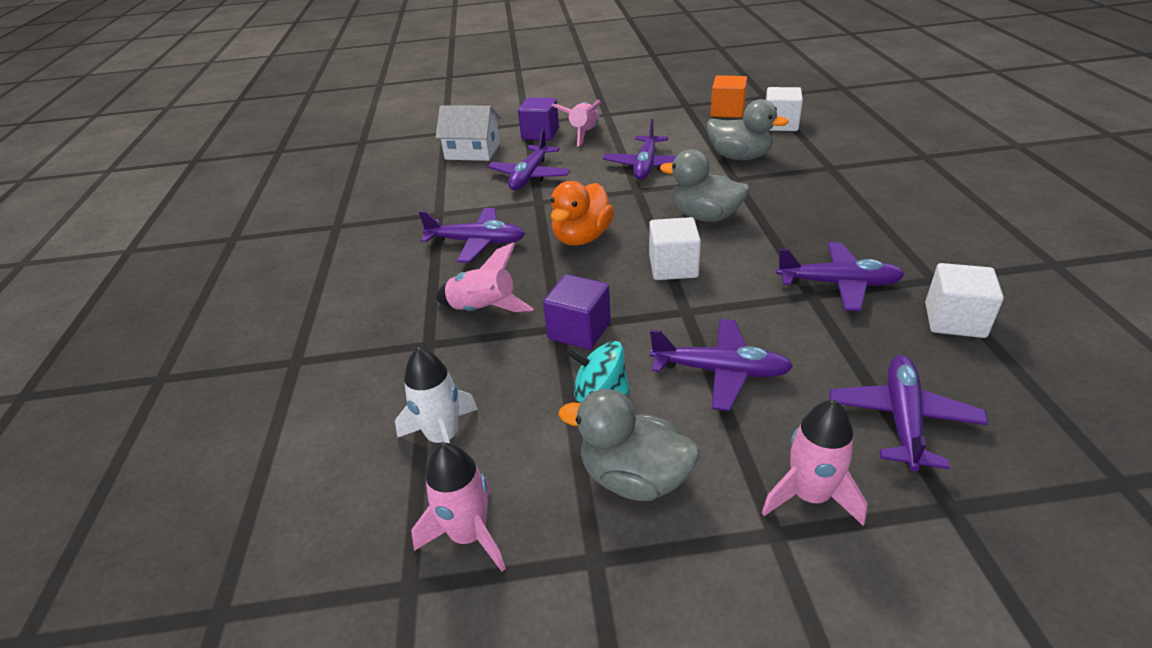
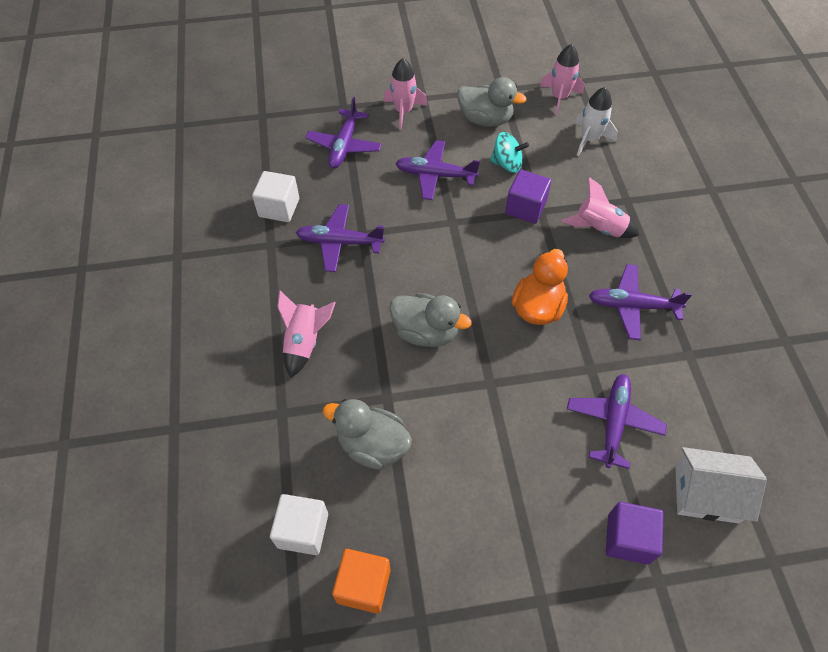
camera: 175 degrees right, 20 degrees up
pink rocket [551,100,601,146] -> pink rocket moved to [277,290,336,378]
purple plane [603,119,676,180] -> none
white cube [649,217,701,280] -> none

